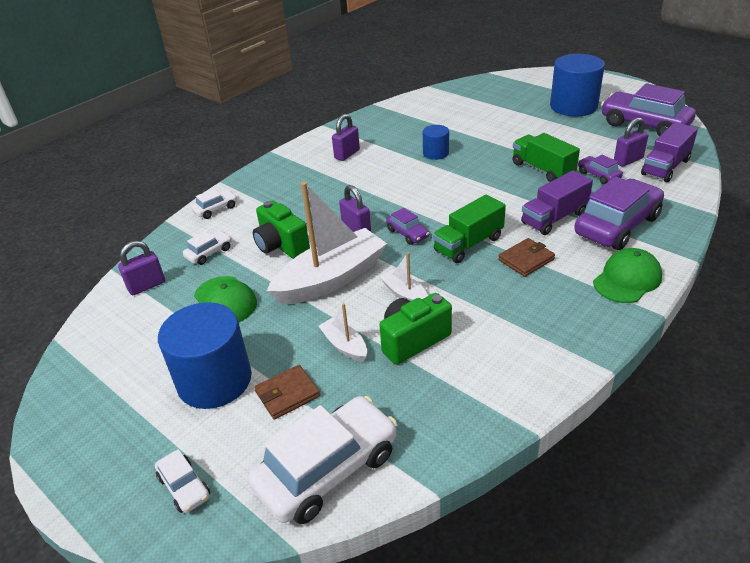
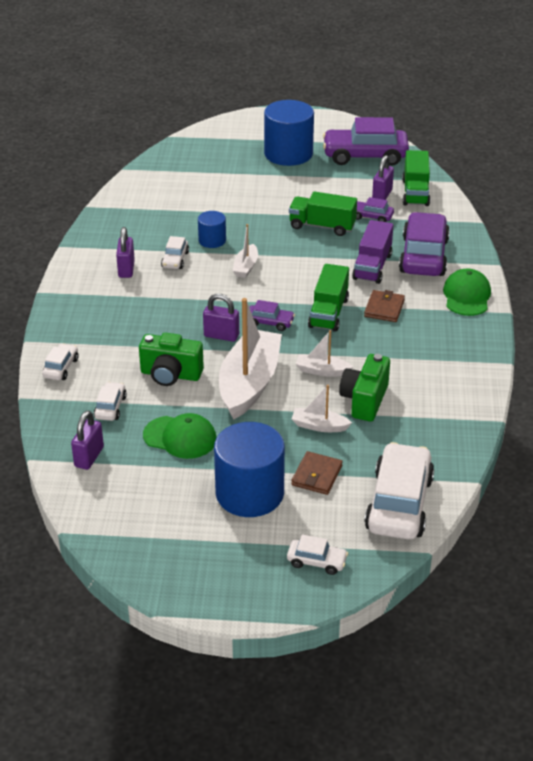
camera: 40 degrees left, 0 degrees up
purple truck [641,122,698,182] -> green truck [402,150,430,206]
none -> white car [161,236,189,269]
none -> white boat [233,224,258,278]

